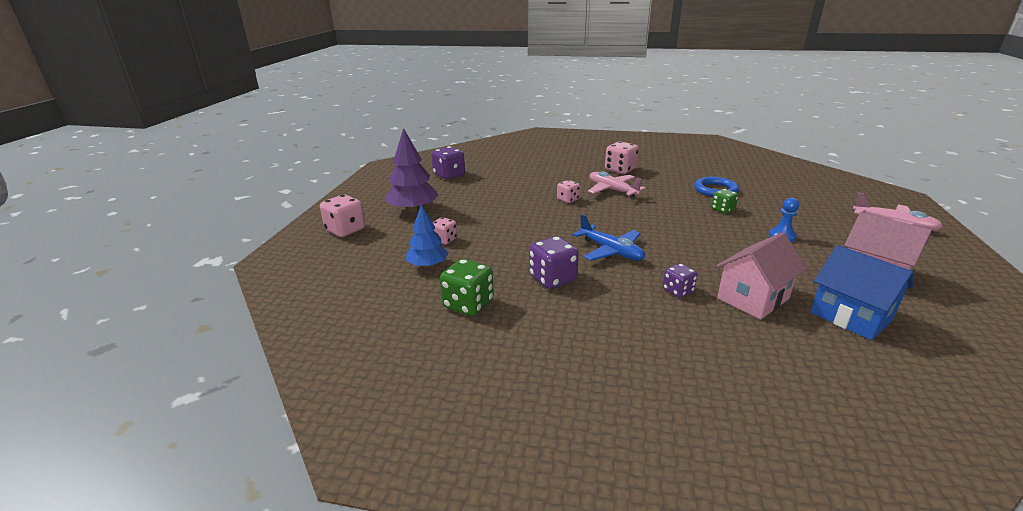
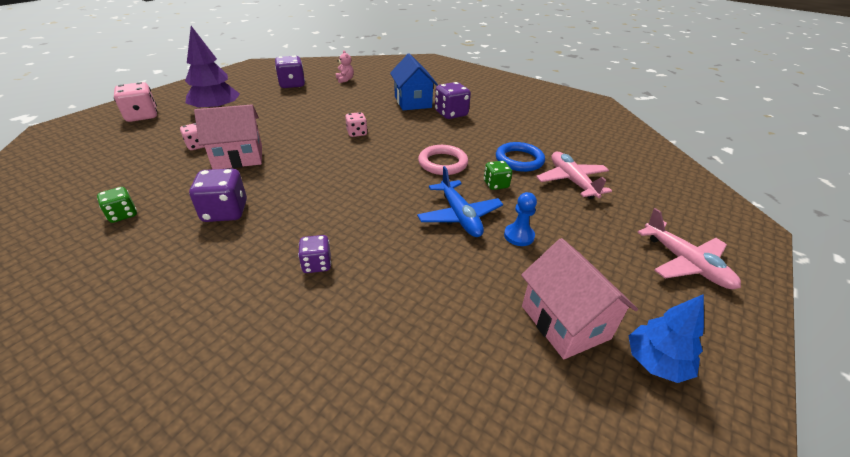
camera: 20 degrees right, 10 degrees up
blue tree [406,205,448,268] -> blue tree moved to [629,294,704,383]
green dice [440,259,494,316] -> green dice [97,187,137,223], size x0.62
blue plane [573,214,645,261] -> blue plane moved to [417,166,503,237]
pink plane [588,171,646,198] -> pink plane moved to [536,152,612,199]
pink dice [605,141,639,174] -> purple dice [435,82,471,119]
pink house [716,232,807,319] -> pink house moved to [194,104,262,169]
blue house [810,245,914,340] -> blue house moved to [390,53,438,110]
none -> pink teddy bear [336,50,354,83]
none -> pink ring [418,145,468,175]

